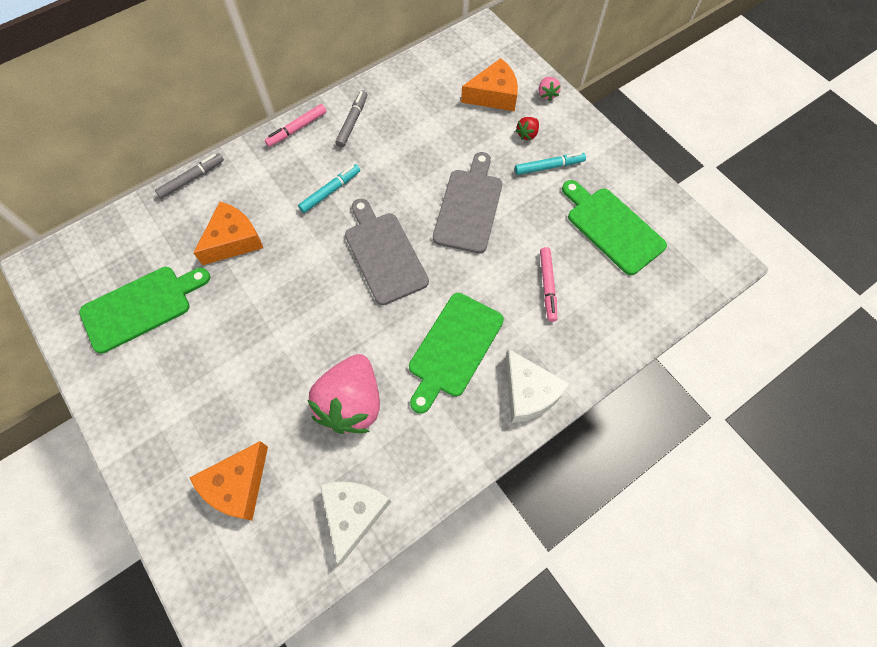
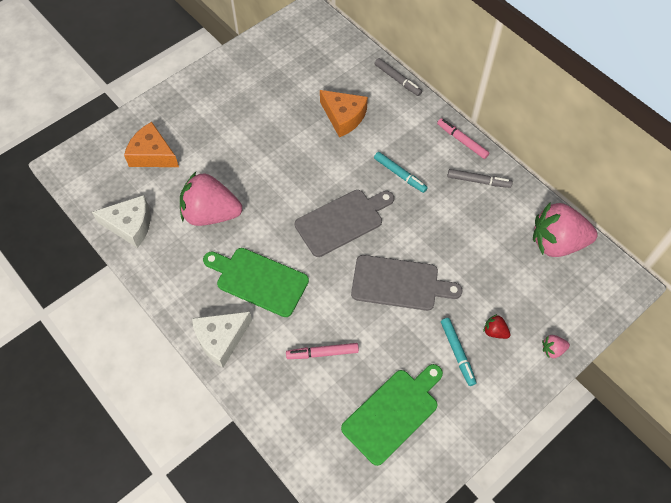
camera: 85 degrees right, 5 degrees down
green cutting board [79,267,210,354] -> none
orange cheese [461,58,518,111] -> none
none -> pink strawberry [533,202,598,257]

